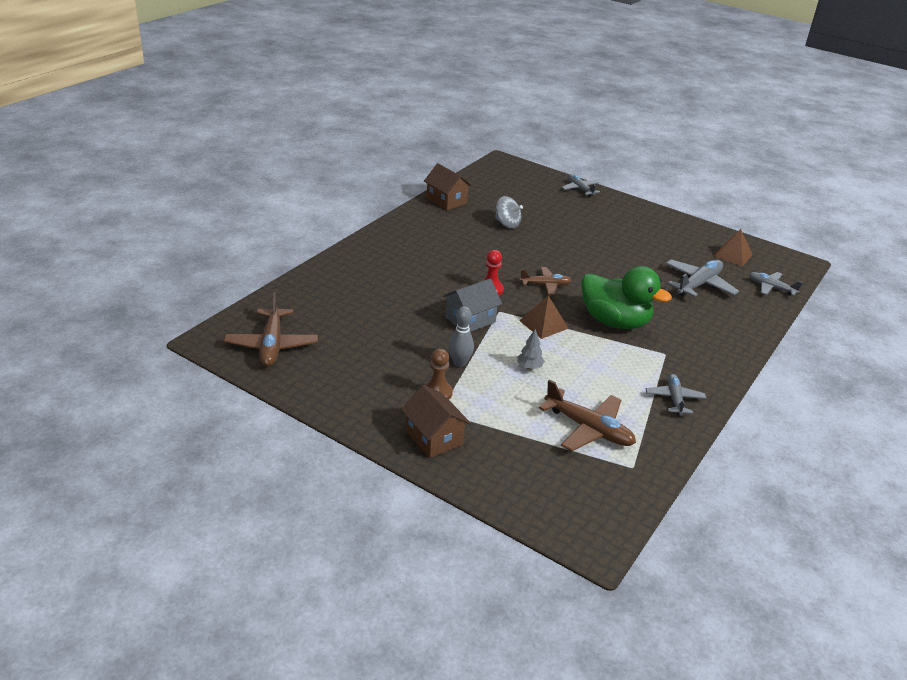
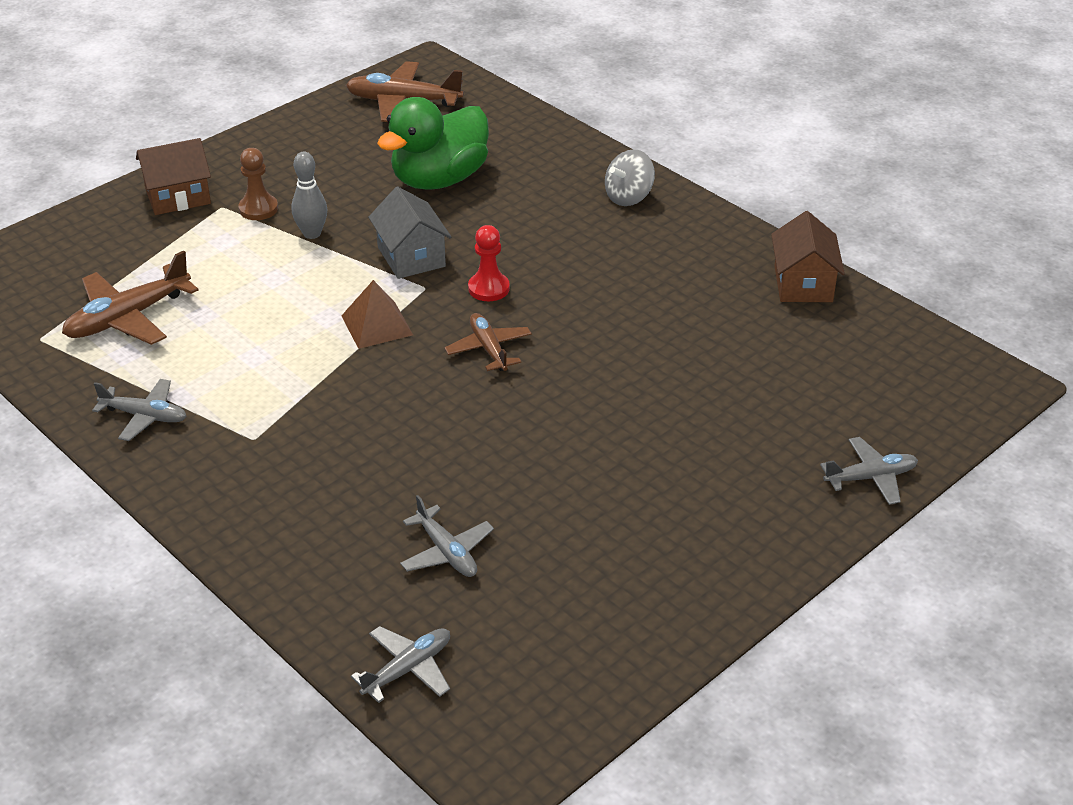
camera: 105 degrees right, 5 degrees up
brown house [424,163,472,210] -> brown house turned 60 degrees counterclockwise [771,211,845,302]
grey spinning top [495,196,523,229] -> grey spinning top moved to [605,149,655,206]
grey tree [517,329,545,369] -> none
brown plane [520,267,572,295] -> brown plane turned 150 degrees clockwise [444,313,532,371]
green duck [581,266,672,329] -> green duck moved to [377,97,489,190]
grey plane [665,260,739,297] -> grey plane [400,495,494,577], size x0.63
brown pyramid [713,229,753,267] -> none

